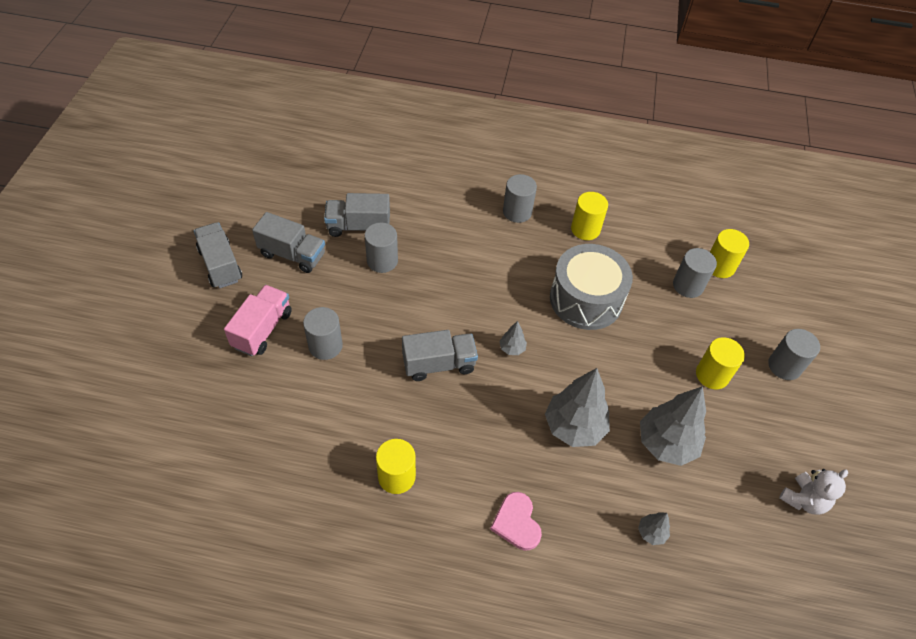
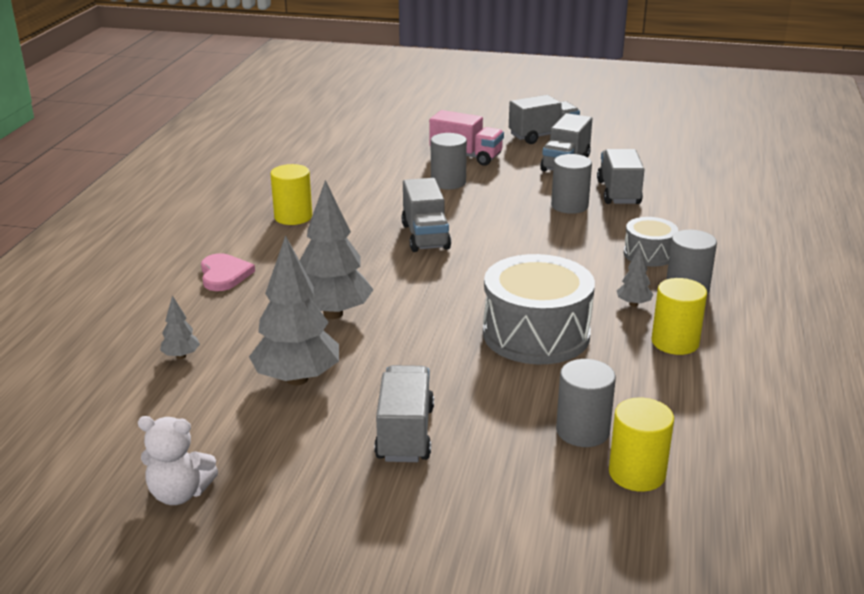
camera: 95 degrees right, 25 degrees down
pink heart [490,492,542,550] -> pink heart turned 90 degrees clockwise [201,253,255,291]
grey tree [499,321,527,355] -> grey tree moved to [617,247,654,307]
yellow cylinder [696,337,745,389] -> grey truck [374,365,434,462]
grey cylinder [768,329,820,380] -> none
white teddy bear [779,469,848,515] -> white teddy bear turned 45 degrees counterclockwise [138,416,218,505]
none -> grey drum [624,217,678,267]

